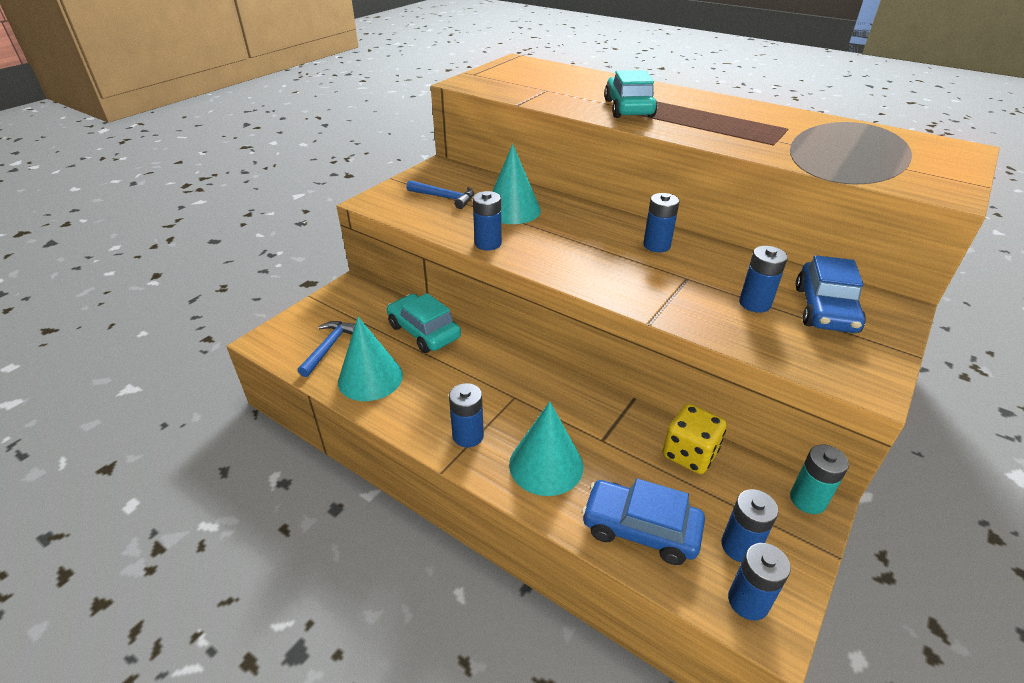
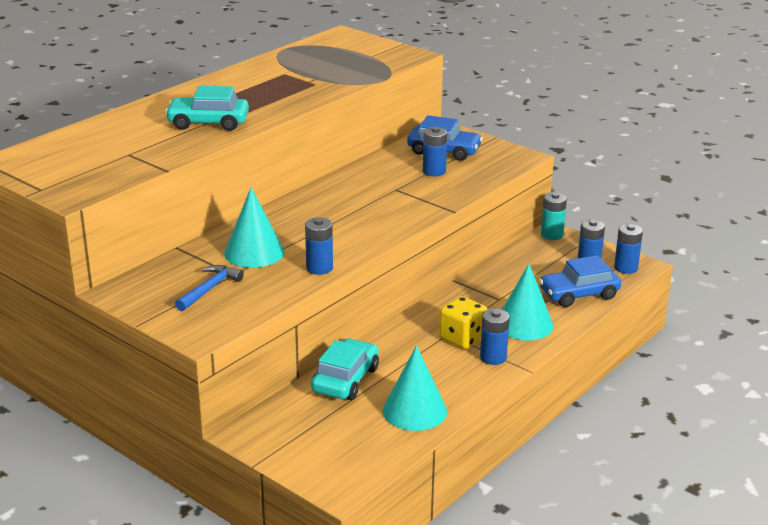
camera: 85 degrees left, 10 degrees down
blue hammer [298,321,355,377] -> none
turquoise car [387,293,461,353] -> turquoise car turned 150 degrees clockwise [311,339,379,400]
blue car [581,479,705,565] -> blue car turned 45 degrees clockwise [539,255,621,307]
blue battery [643,193,679,252] -> none
yellow dice [662,403,727,474] -> yellow dice moved to [439,296,488,349]

